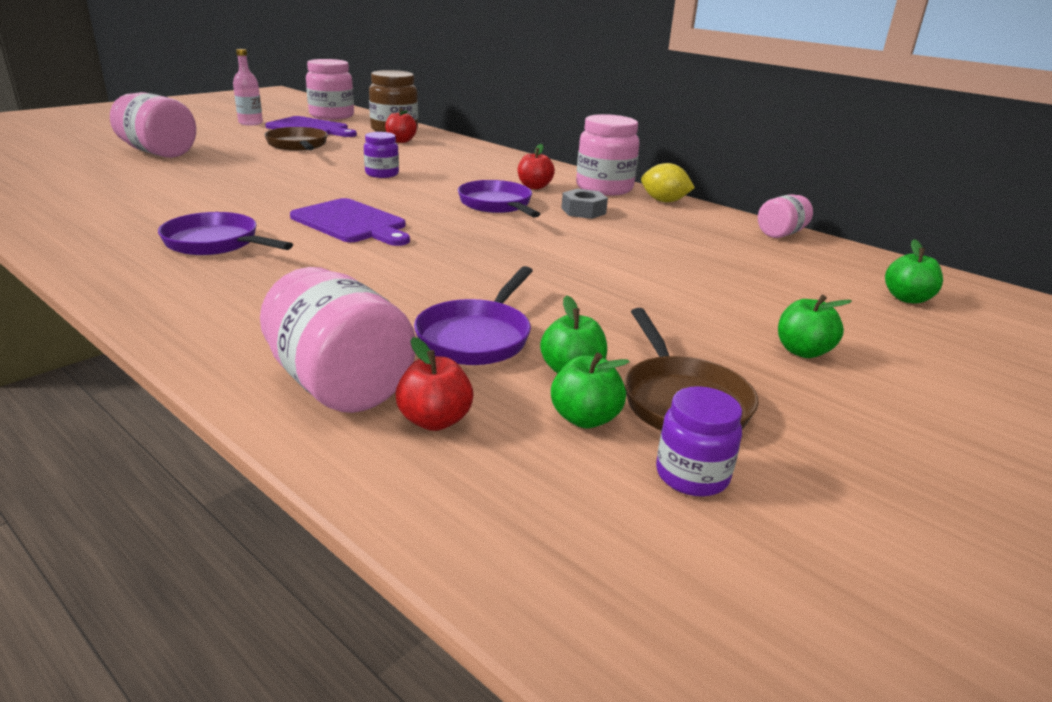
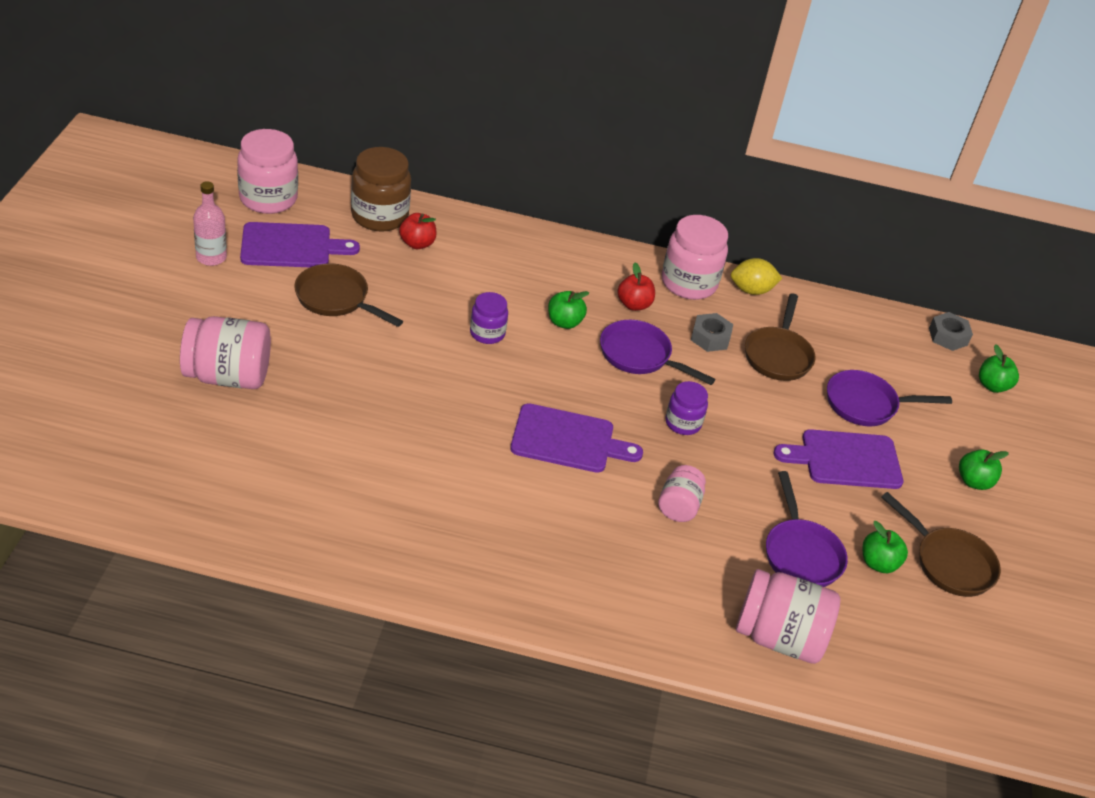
camera: 35 degrees left, 15 degrees up
purple pan [158,212,293,255] -> purple pan moved to [827,370,952,426]
red apple [395,337,474,431] -> none
green apple [551,353,630,428] -> green apple moved to [548,291,589,329]
purple jar [656,386,742,497] -> purple jar moved to [665,381,708,435]
pink jar [758,194,813,238] -> pink jar moved to [658,465,706,522]
none -> brown pan [745,293,816,381]
none -> purple cutting board [773,429,903,489]
none -> grey nut [929,312,973,351]

